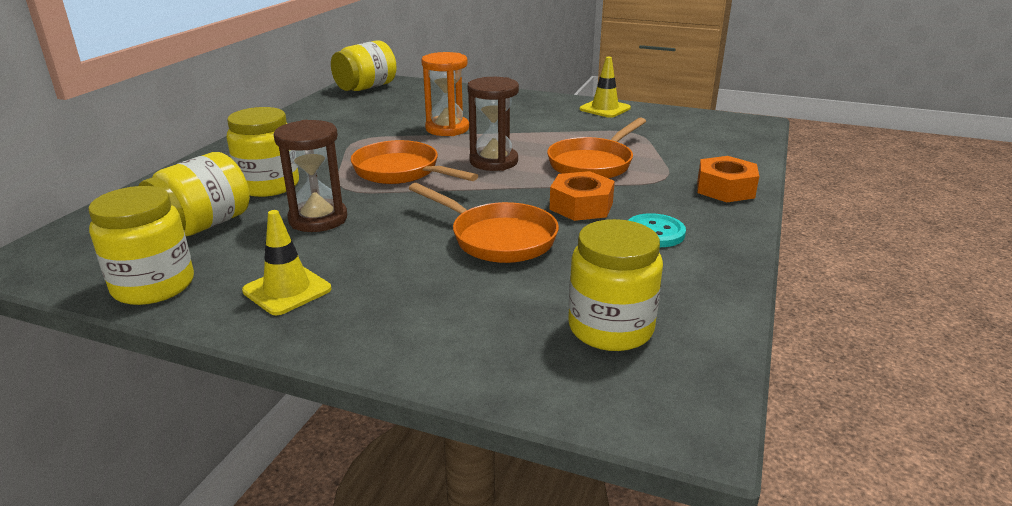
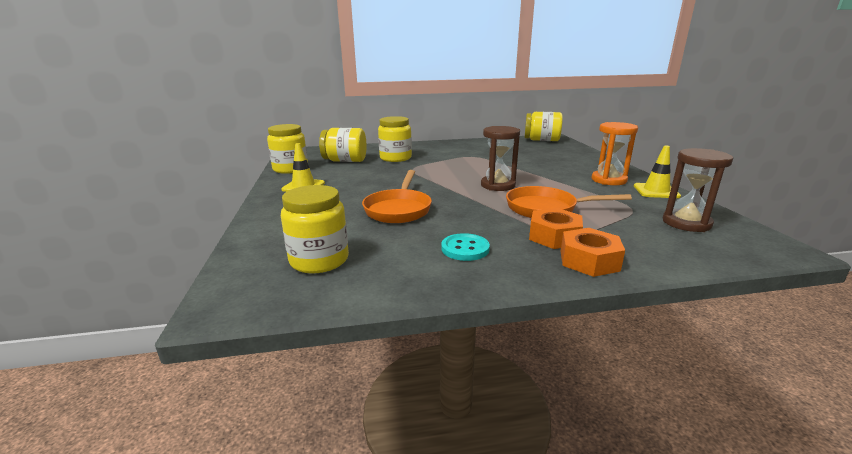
camera: 60 degrees right, 5 degrees down
brown hourglass [273,120,347,232] -> brown hourglass moved to [663,148,733,232]
orange pan [351,140,478,184] -> none
orange hourglass [421,52,469,136] -> orange hourglass moved to [592,122,638,185]
orange nut [549,171,615,221] -> orange nut moved to [529,208,583,249]

